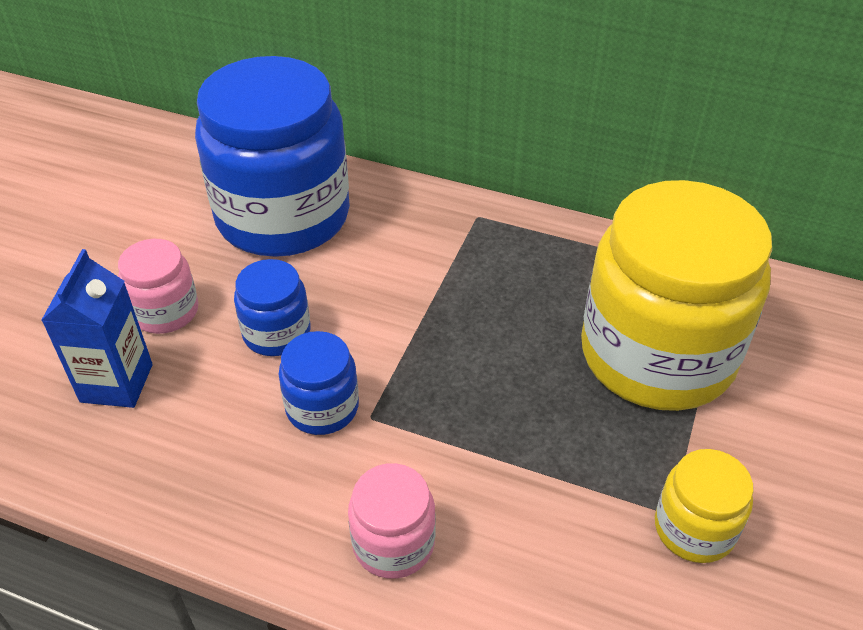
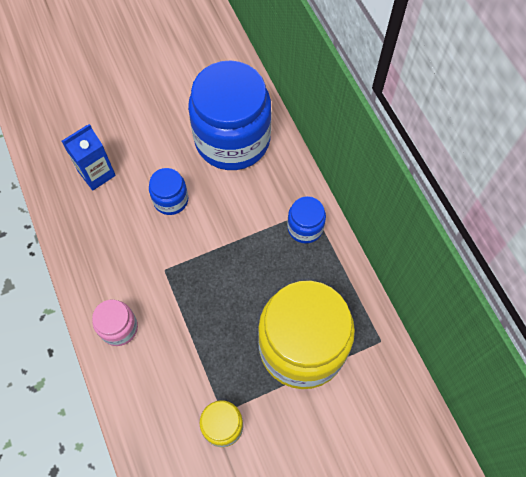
camera: 45 degrees right, 20 degrees up
pink jar [118,239,198,334] -> none
blue jar [278,331,359,435] -> blue jar moved to [287,196,326,243]

